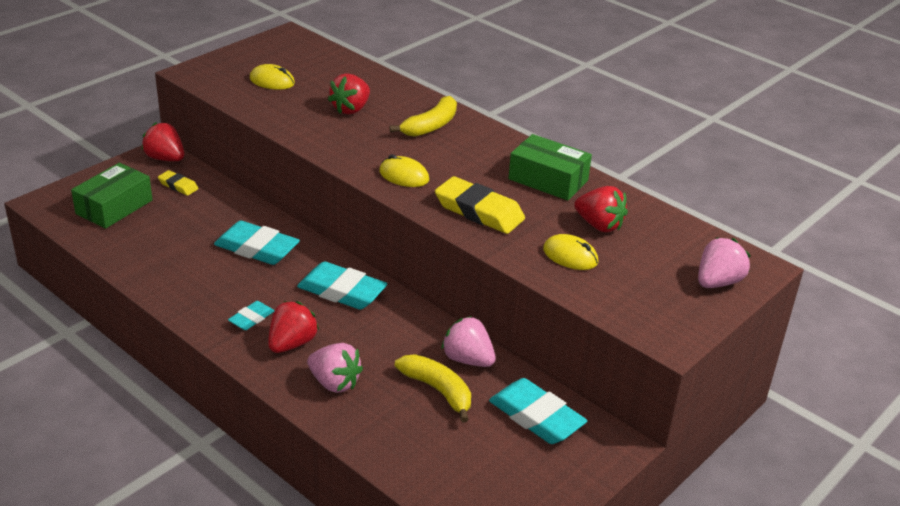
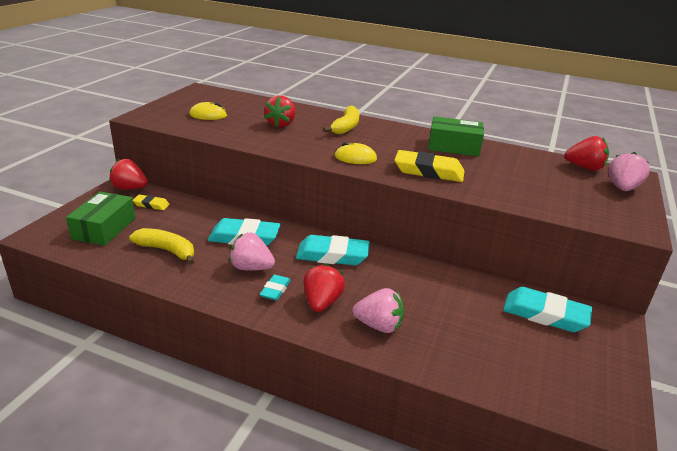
camera: 20 degrees left, 5 degrees down
yellow banana [395,354,471,422] -> yellow banana moved to [129,228,194,265]
pink strawberry [441,316,496,367] -> pink strawberry moved to [229,232,275,271]
yellow mouse [543,234,599,270] -> none
red strawberry [574,186,628,232] -> red strawberry moved to [564,136,609,171]

